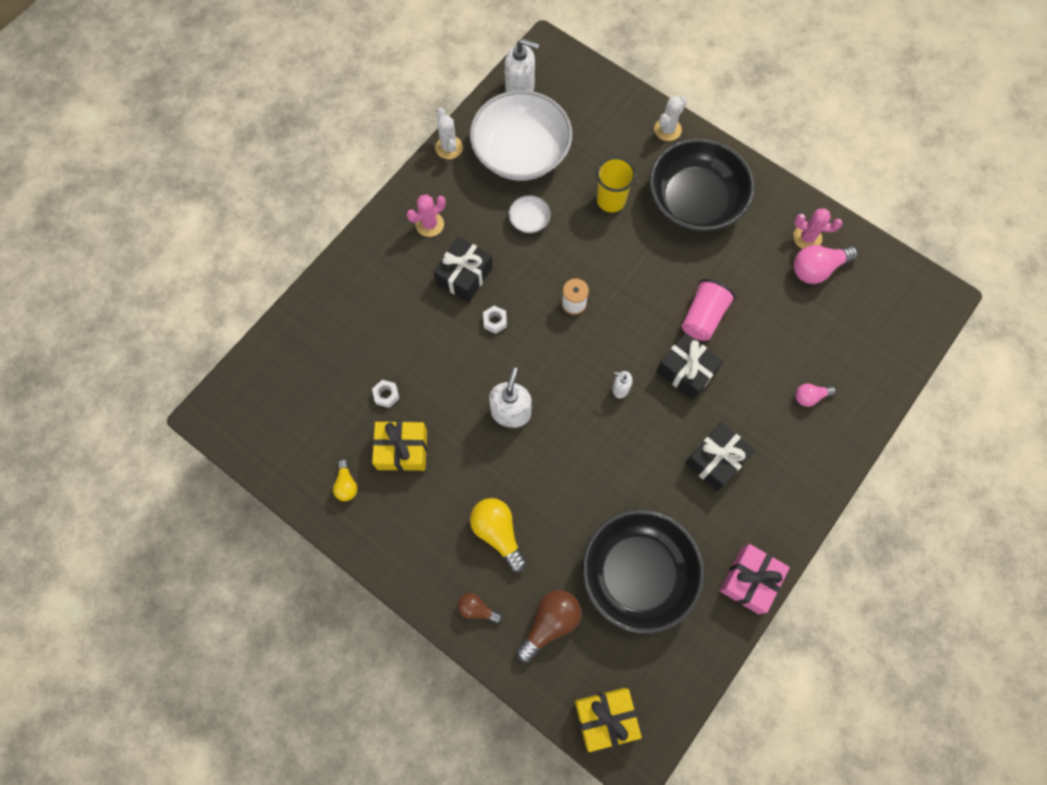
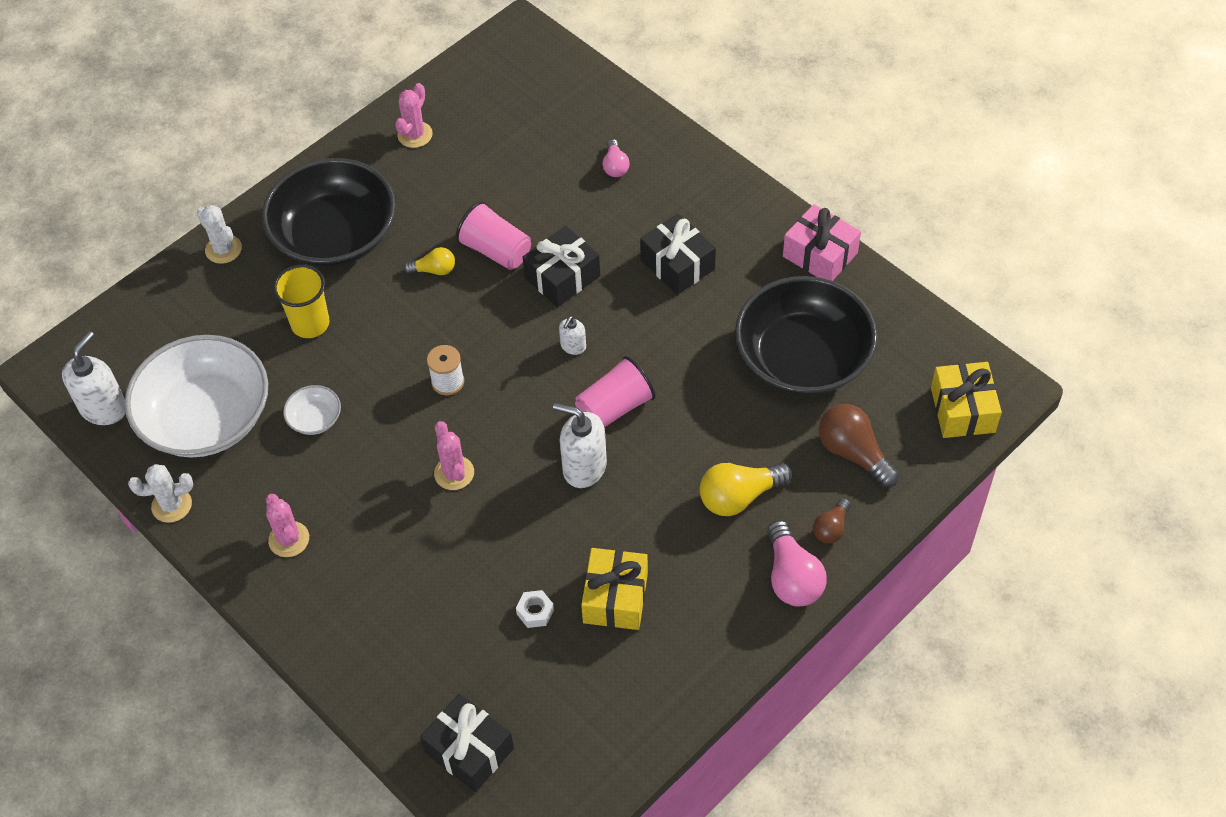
camera: 80 degrees left, 15 degrees down
yellow light bulb [333,459,357,501] -> yellow light bulb moved to [404,247,455,275]
black gift [434,237,493,302] -> black gift moved to [420,693,514,792]
white nut [483,305,507,334] -> pink cactus [434,421,474,490]
pink light bulb [794,245,858,284] -> pink light bulb moved to [767,520,827,606]
none -> pink cup [575,356,656,427]

